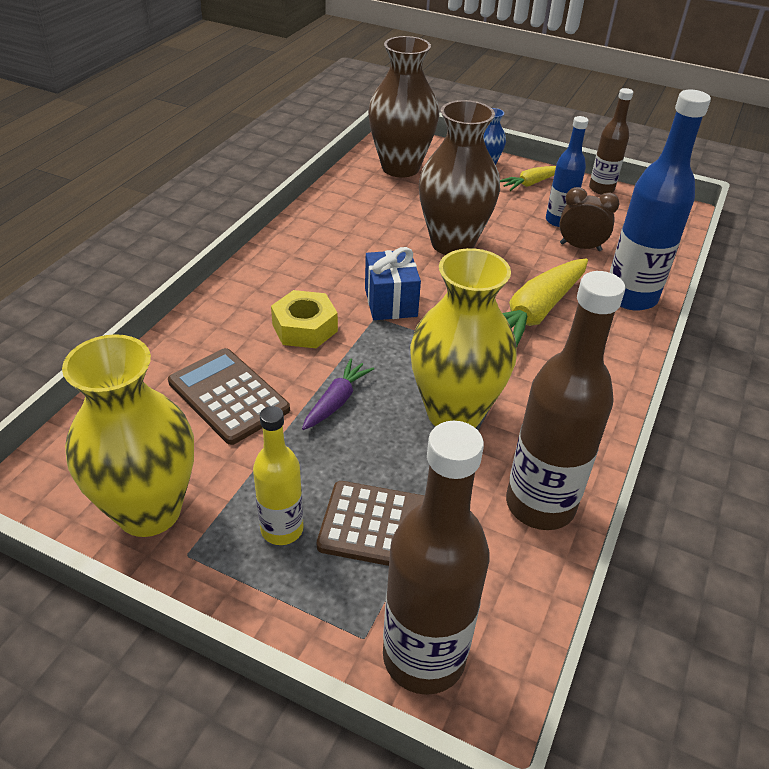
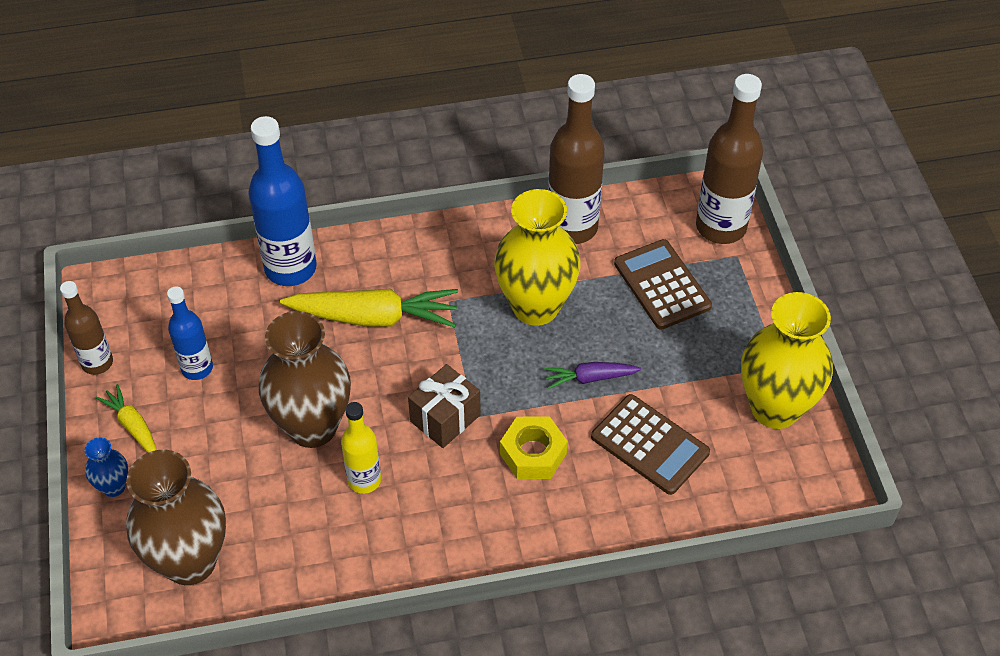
camera: 125 degrees left, 10 degrees up
brown calculator [168,348,290,445] -> brown calculator turned 60 degrees counterclockwise [591,394,710,495]
yellow bottle [253,406,304,545] -> yellow bottle moved to [341,402,381,494]
blue gift [365,247,421,320] -> brown gift [408,364,481,448]
yellow carrot [500,166,556,191] -> yellow carrot turned 150 degrees counterclockwise [96,384,156,453]
brown clock [559,187,619,251] -> none

